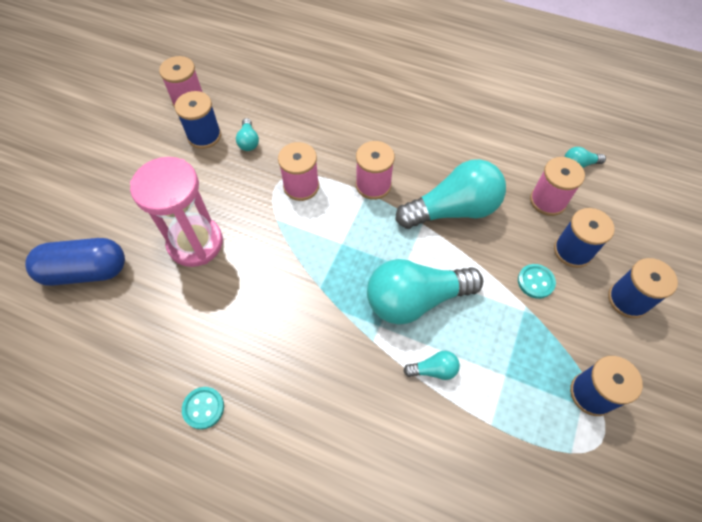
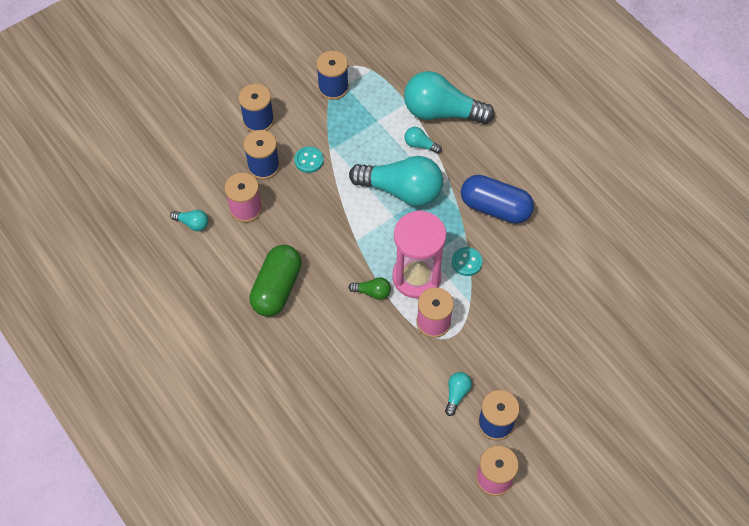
camera: 150 degrees left, 0 degrees up
blue capsule [25,238,125,286] -> blue capsule moved to [461,175,534,224]
pink hourglass [130,157,223,267] -> pink hourglass moved to [392,210,447,299]
turquoise button [182,387,224,429] -> turquoise button moved to [452,247,483,276]
pink spool [356,141,395,200] -> green light bulb [348,277,391,300]
turquoise light bulb [396,159,506,229] -> turquoise light bulb moved to [404,71,495,124]
none -> green capsule [250,245,302,317]

